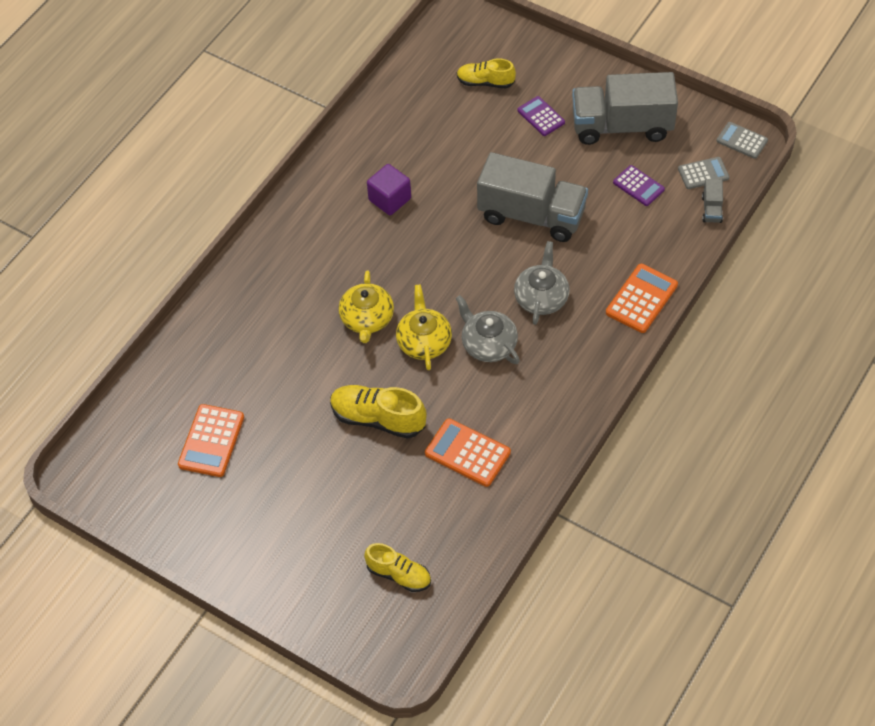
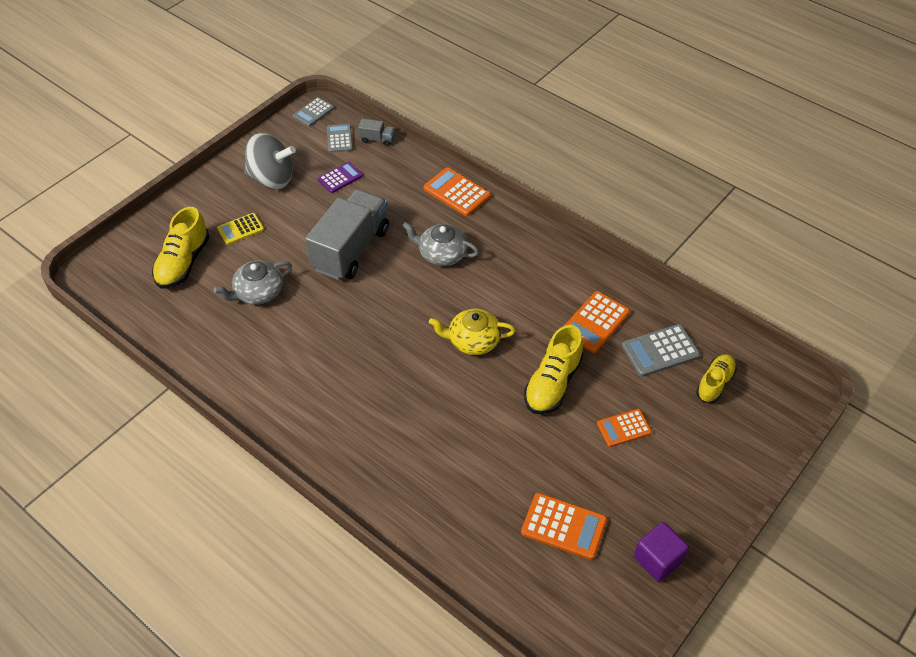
camera: 85 degrees left, 5 degrees down
yellow teapot [338,270,394,343] -> none
purple cube [367,164,411,215] -> purple cube moved to [634,522,689,582]
grey teapot [455,295,520,364] -> grey teapot moved to [214,261,292,305]
yellow shoe [457,59,516,88] -> yellow shoe [152,207,210,289], size x1.50
purple calculator [517,96,565,136] -> yellow calculator [217,213,264,245]
grey truck [572,72,678,145] -> grey spinning top [244,133,296,189]
none -> orange calculator [597,409,652,447]
none -> grey calculator [622,324,700,377]

